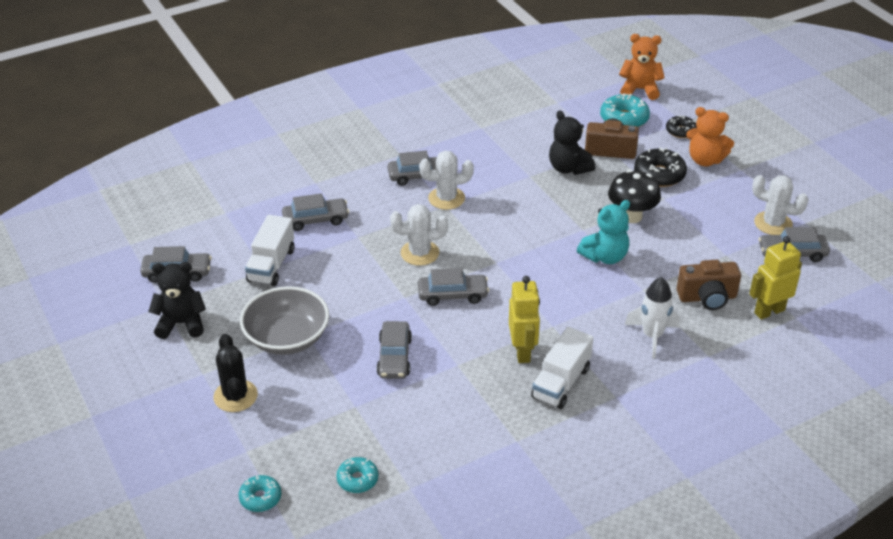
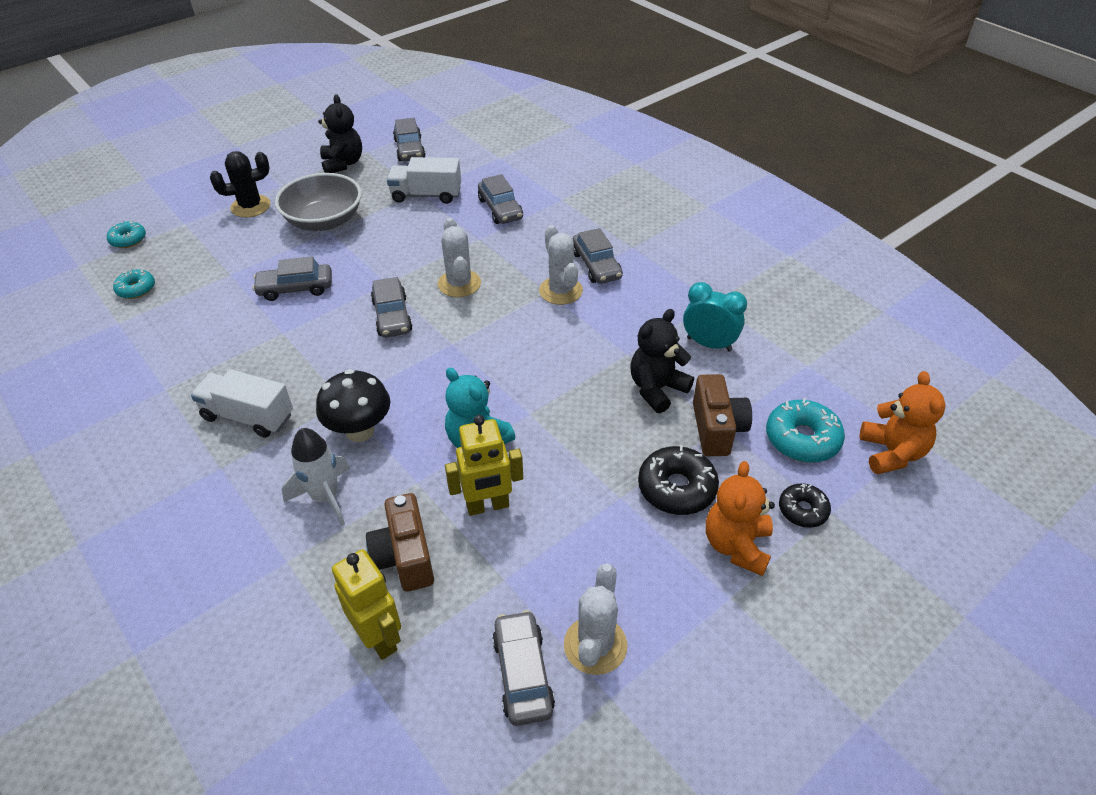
camera: 80 degrees right, 5 degrees up
yellow robot [509,276,540,363] -> yellow robot moved to [445,415,523,516]
black mushroom [608,170,661,223] -> black mushroom moved to [316,369,390,442]
none -> turquoise clock [683,282,747,351]

